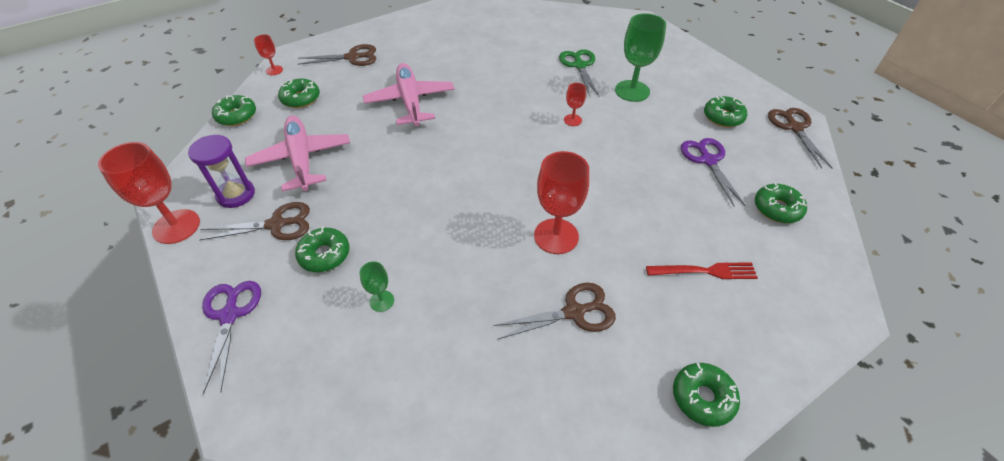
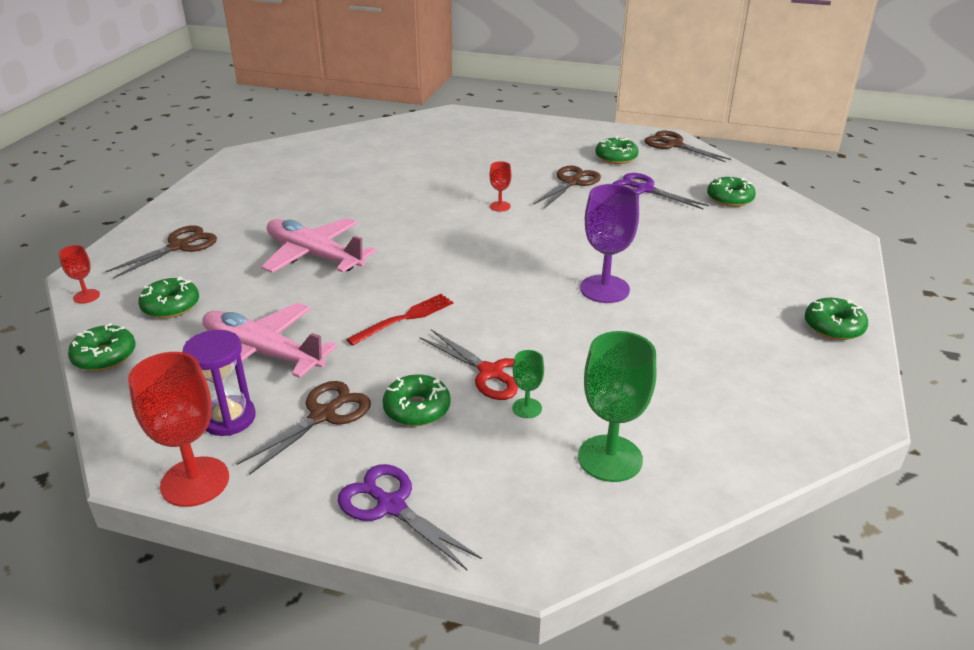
camera: 40 degrees left, 15 degrees down
brown scissors [493,283,616,339] -> brown scissors moved to [533,165,601,209]
red goblet [534,151,589,254] -> purple goblet [580,184,639,303]
green scissors [559,49,599,97] -> none
green goblet [615,13,666,102] -> green goblet moved to [578,331,656,482]
red fork [646,263,758,279] -> red fork moved to [346,294,453,345]
none -> red scissors [420,329,518,400]

